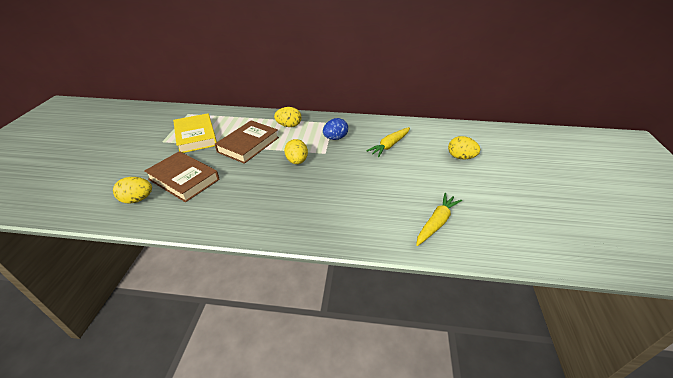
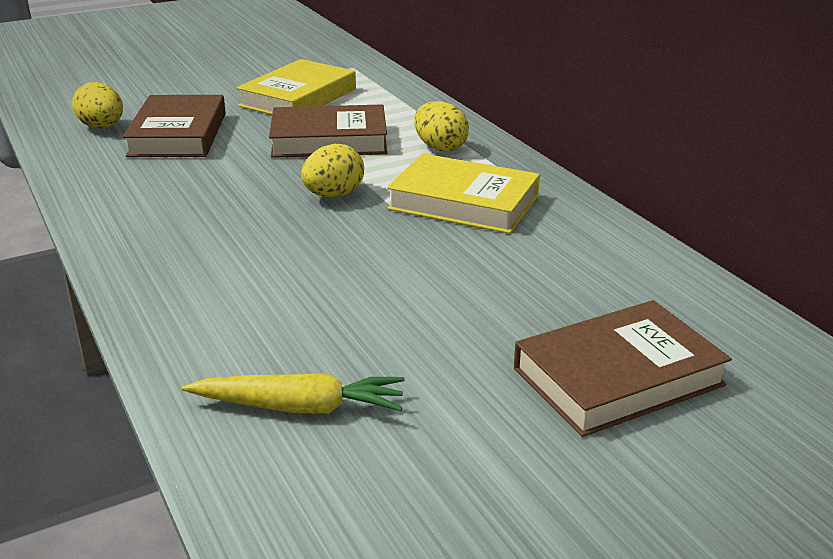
camera: 55 degrees right, 10 degrees down
blue egg [323,118,348,140] -> yellow book [387,153,540,234]
yellow carrot [367,127,410,157] -> none
yellow egg [448,136,480,159] -> brown book [514,300,732,437]

